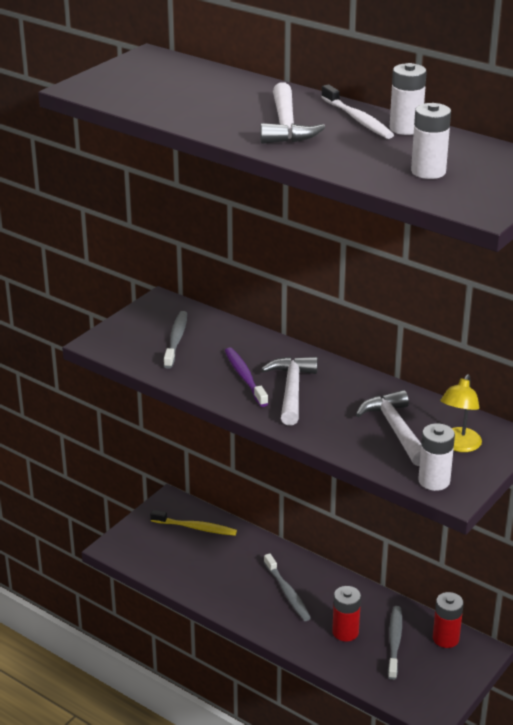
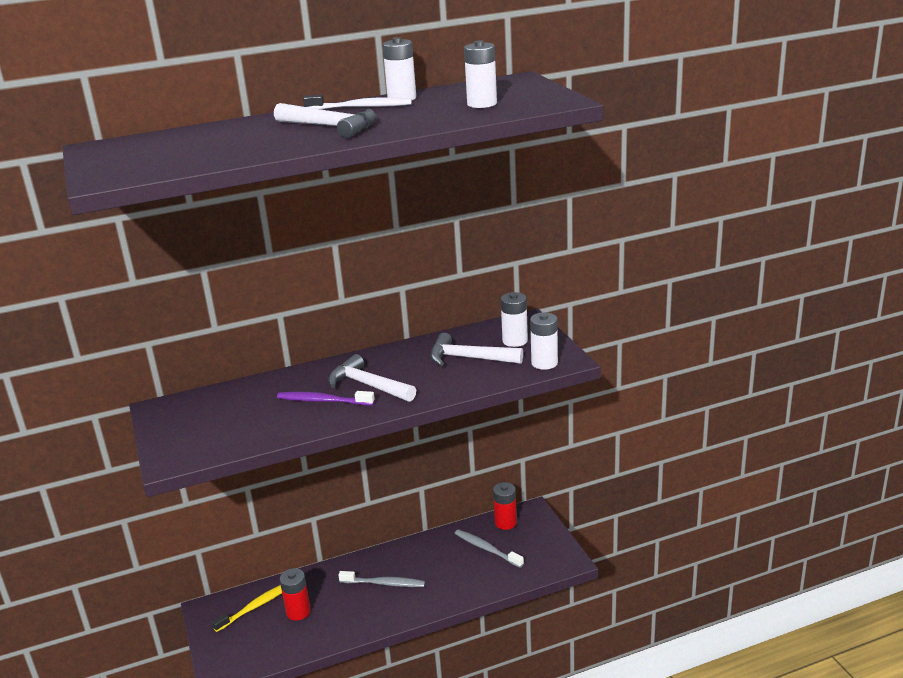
camera: 55 degrees left, 5 degrees down
grey toothbrush [164,311,187,369] -> none
red battery [332,586,361,641] -> red battery moved to [280,568,311,621]
yellow lamp [440,374,482,452] -> white battery [501,292,528,347]

